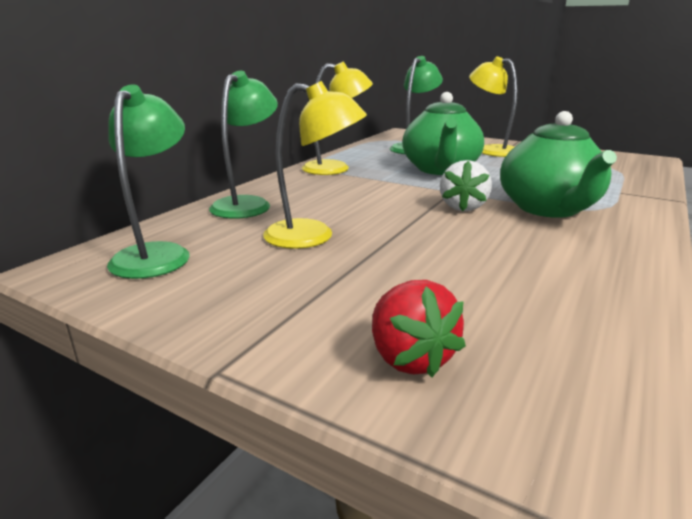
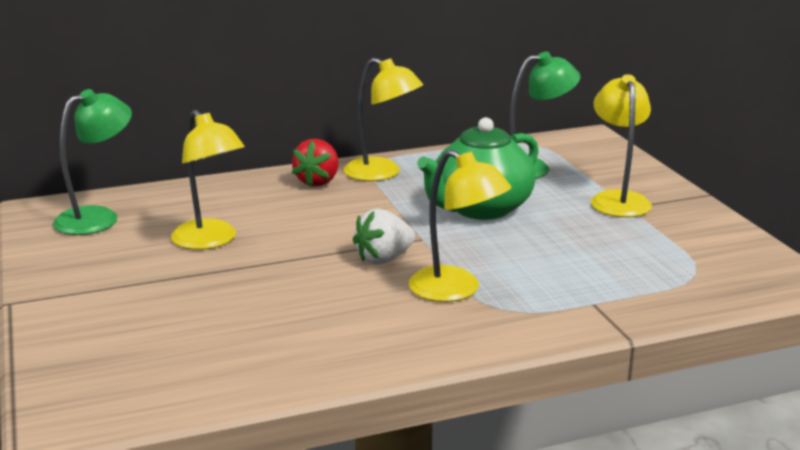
camera: 40 degrees right, 0 degrees up
green lamp [209,71,278,219] -> none
red strawberry [372,280,466,377] -> red strawberry moved to [292,139,339,187]
green teapot [500,111,617,218] -> yellow lamp [409,149,512,302]

